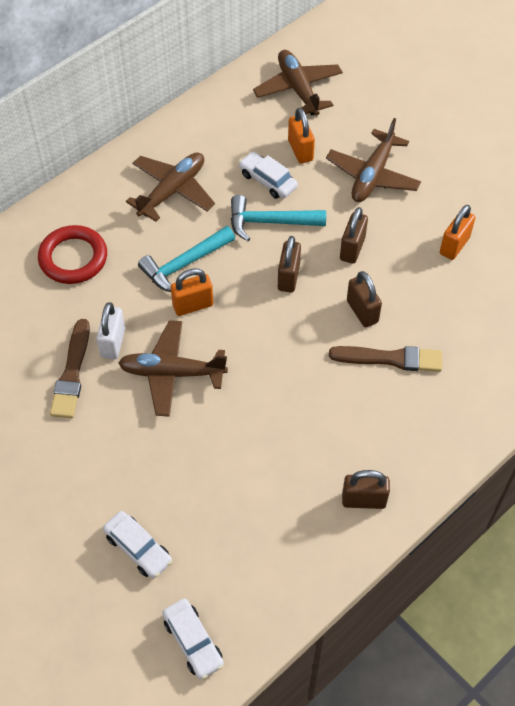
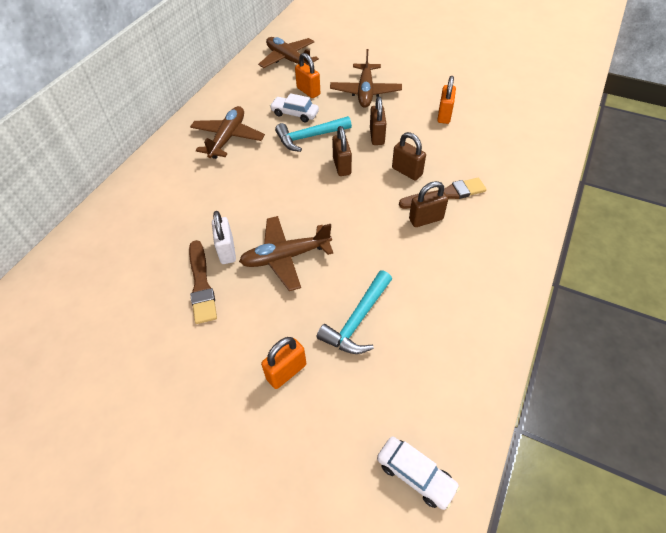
camera: 20 degrees left, 5 degrees down
red ring [38,225,107,284] -> none
white car [103,511,172,579] -> none
turquoise hammer [138,226,235,292] -> turquoise hammer moved to [317,270,392,354]
orange padlock [171,268,213,316] -> orange padlock moved to [261,337,306,389]
brown padlock [342,470,390,509] -> brown padlock moved to [409,181,448,227]

